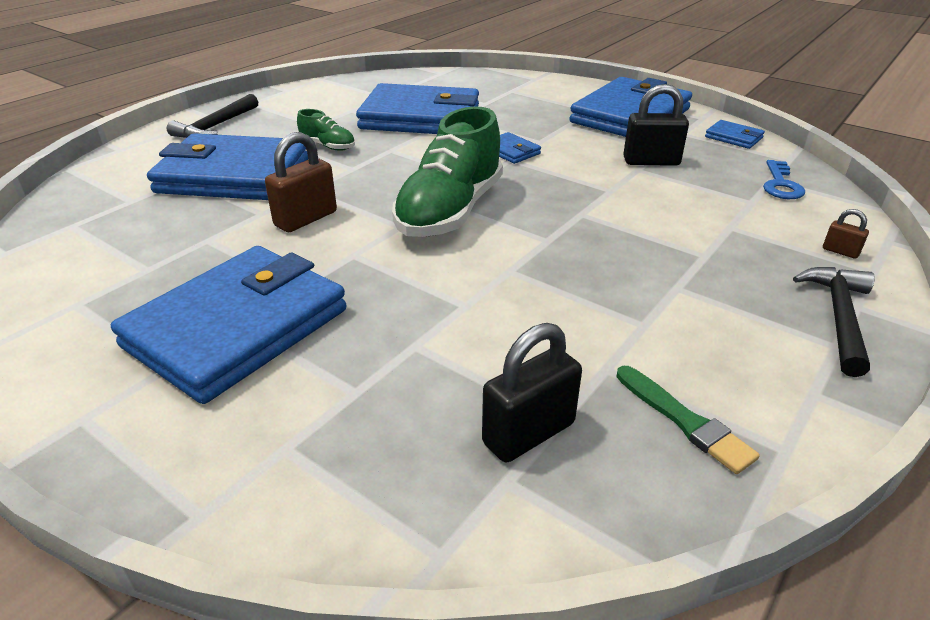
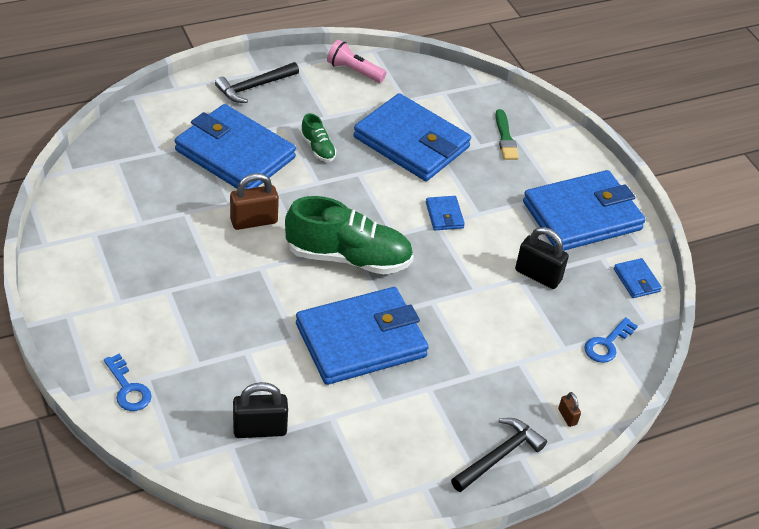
camera: 25 degrees right, 10 degrees up
blue wallet [111,246,346,404] -> blue wallet moved to [296,287,429,385]
green shoe [392,106,503,237] -> green shoe turned 135 degrees counterclockwise [285,196,414,274]
green brush [617,366,760,474] -> green brush moved to [495,109,519,160]
none -> blue key [104,354,152,411]
none -> pink flashlight [327,40,386,83]

